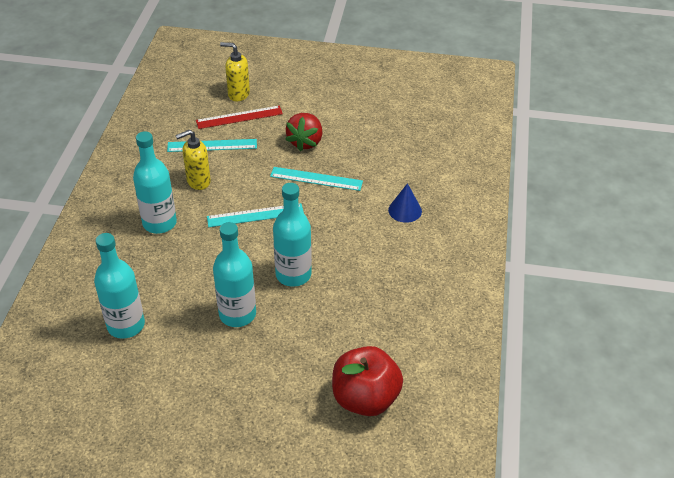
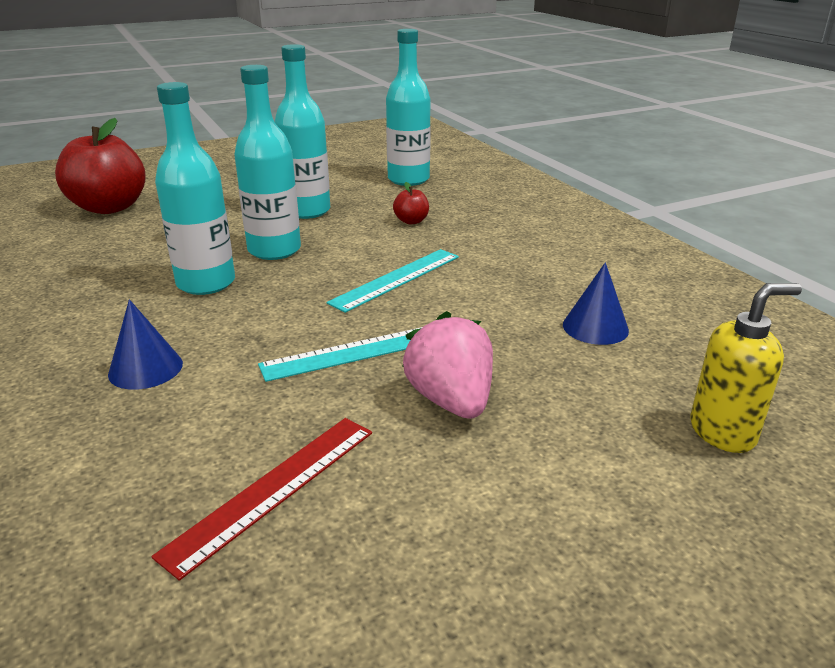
camera: 145 degrees right, 15 degrees down
turquoise bottle [133,131,177,234] -> turquoise bottle moved to [155,82,235,295]
turquoise ruler [167,139,257,152] -> blue cone [563,262,629,345]
yellow soap dispenser [175,130,211,190] -> none
red ruler [196,105,283,129] -> red ruler moved to [151,418,372,581]
red strawberry [285,113,322,152] -> pink strawberry [402,311,493,419]
none -> red apple [393,182,429,224]

